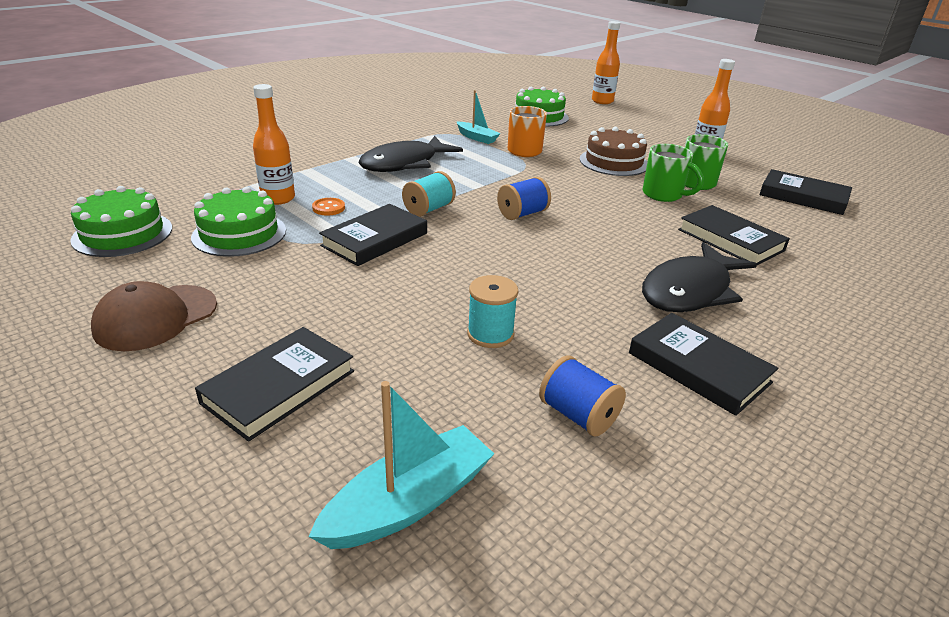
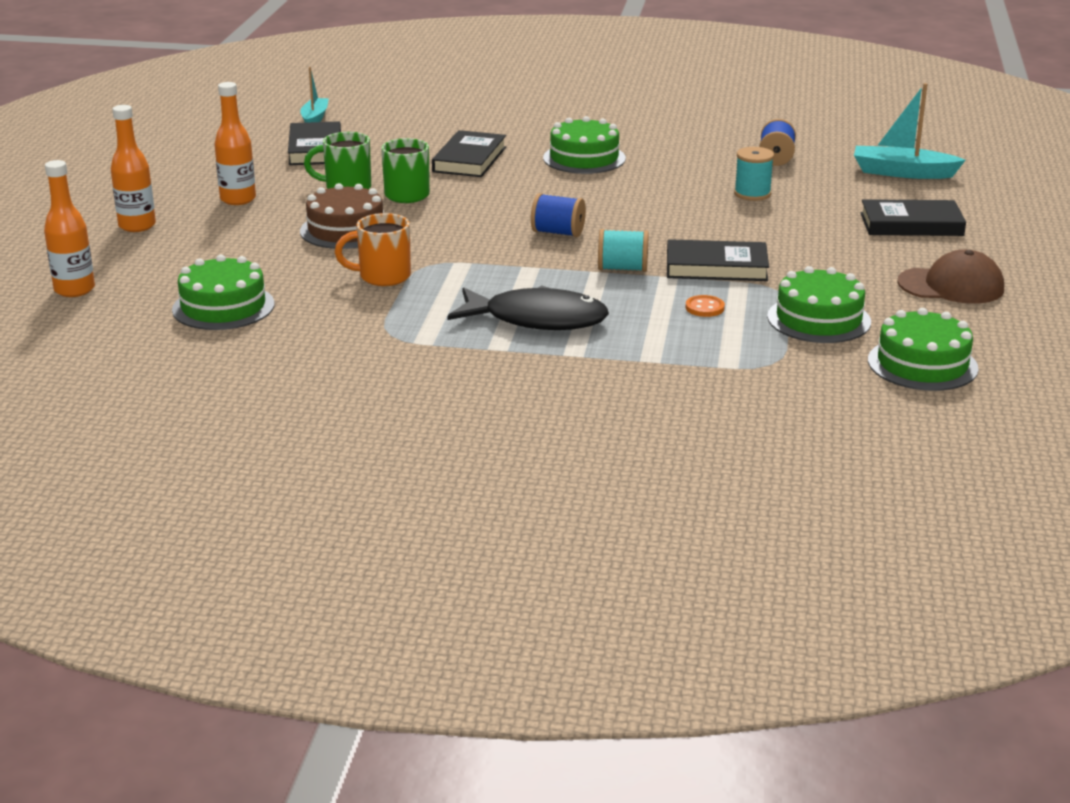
camera: 125 degrees left, 5 degrees down
orange bottle [253,84,295,205] -> orange bottle moved to [111,105,156,232]
turquoise boat [456,90,500,144] -> turquoise boat moved to [300,67,329,123]
black book [629,313,778,416] -> none
black fish [642,242,757,312] -> green cake [543,116,626,174]

